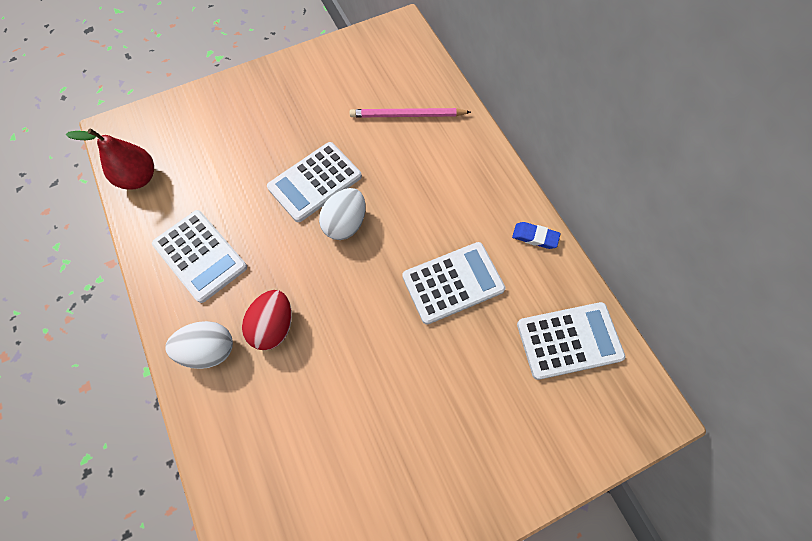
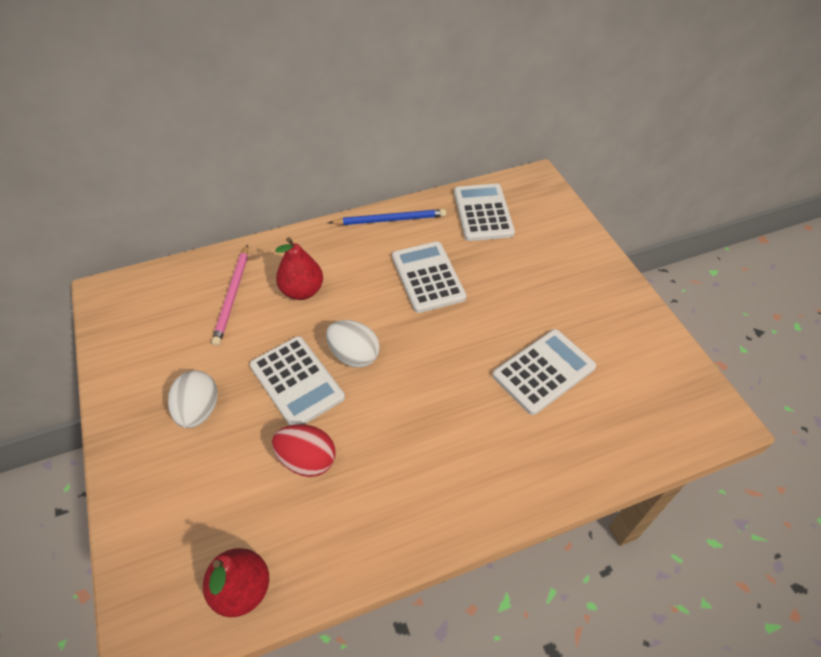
camera: 85 degrees left, 15 degrees down
white calculator [152,210,247,303] -> white calculator moved to [492,329,596,415]
white egg [165,321,233,369] -> white egg moved to [168,370,218,428]
red egg [242,290,292,350] -> red egg moved to [272,424,336,477]
blue eraser [512,222,560,249] -> blue pencil [328,209,446,225]
none -> red pear [275,237,323,300]

